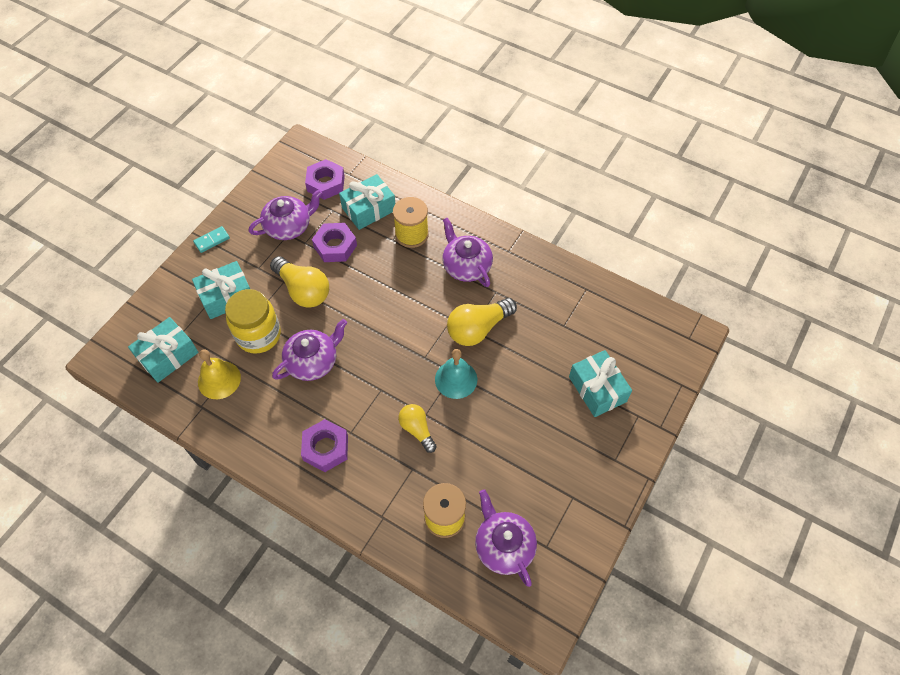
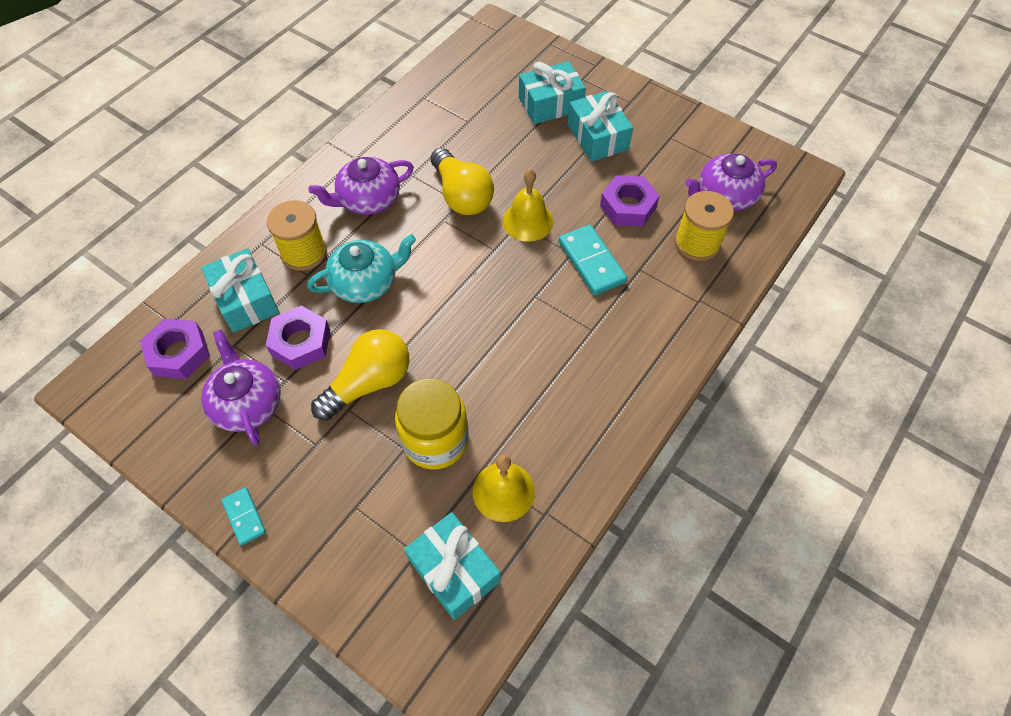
camera: 85 degrees left, 0 degrees up
turquoise gift [192,261,250,319] -> turquoise gift moved to [568,91,633,162]
purple teapot [272,319,347,381] -> none
purple nut [301,419,348,472] -> purple nut moved to [600,175,659,226]
yellow light bulb [398,404,437,453] -> turquoise domino [559,225,627,295]
turquoise bell [435,349,477,399] -> yellow bell [503,169,554,242]
none -> turquoise teapot [307,234,416,303]

